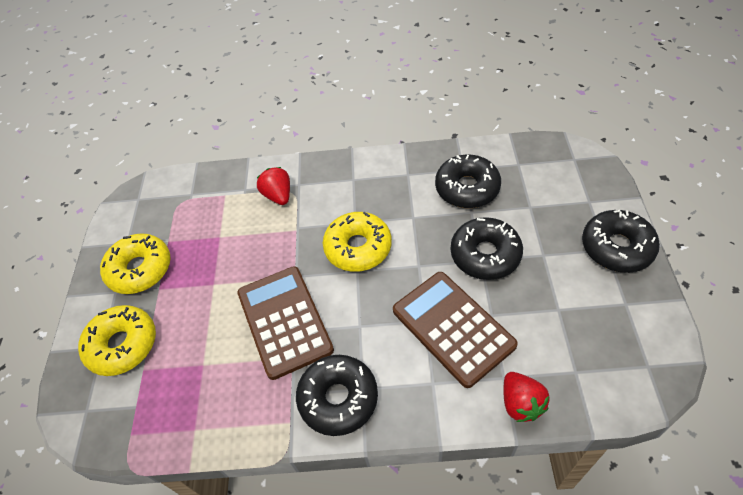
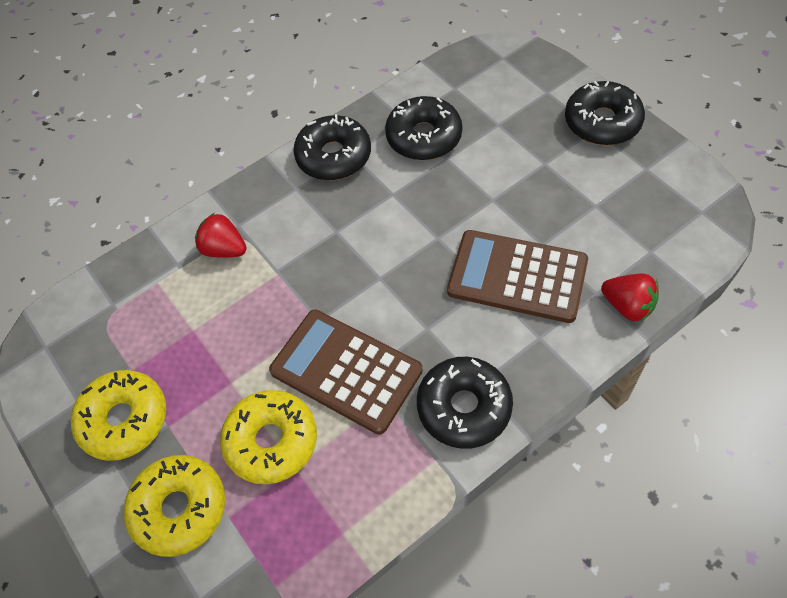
camera: 35 degrees left, 5 degrees up
yellow donut [323,212,392,272] -> yellow donut moved to [220,390,317,484]
black donut [451,217,523,280] -> black donut moved to [293,114,371,181]

